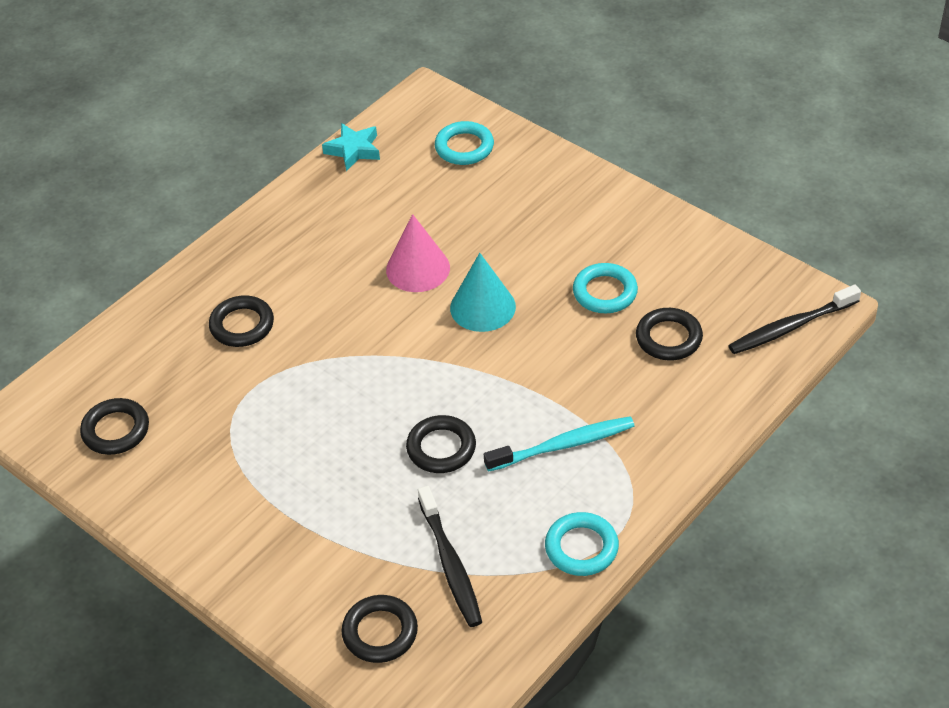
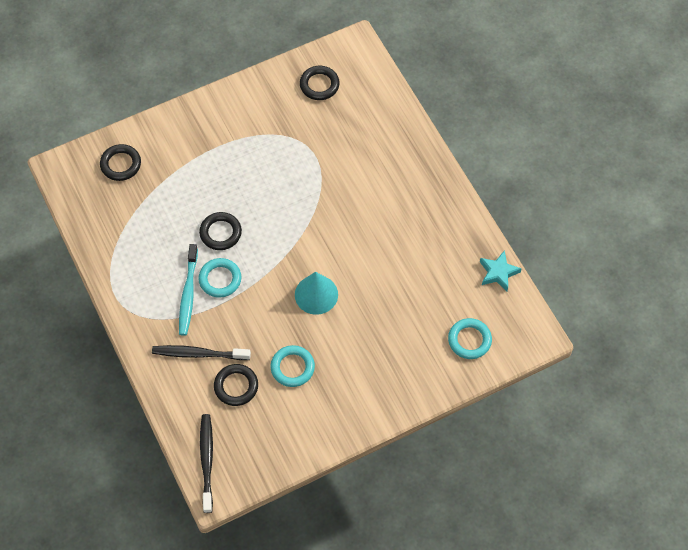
camera: 110 degrees right, 15 degrees up
black ring [209,295,274,347] -> none
pink cone [386,214,450,292] -> none
black toothbrush [418,486,482,627] -> black toothbrush moved to [152,345,251,360]
turquoise ring [545,512,619,576] -> turquoise ring moved to [198,258,241,298]

